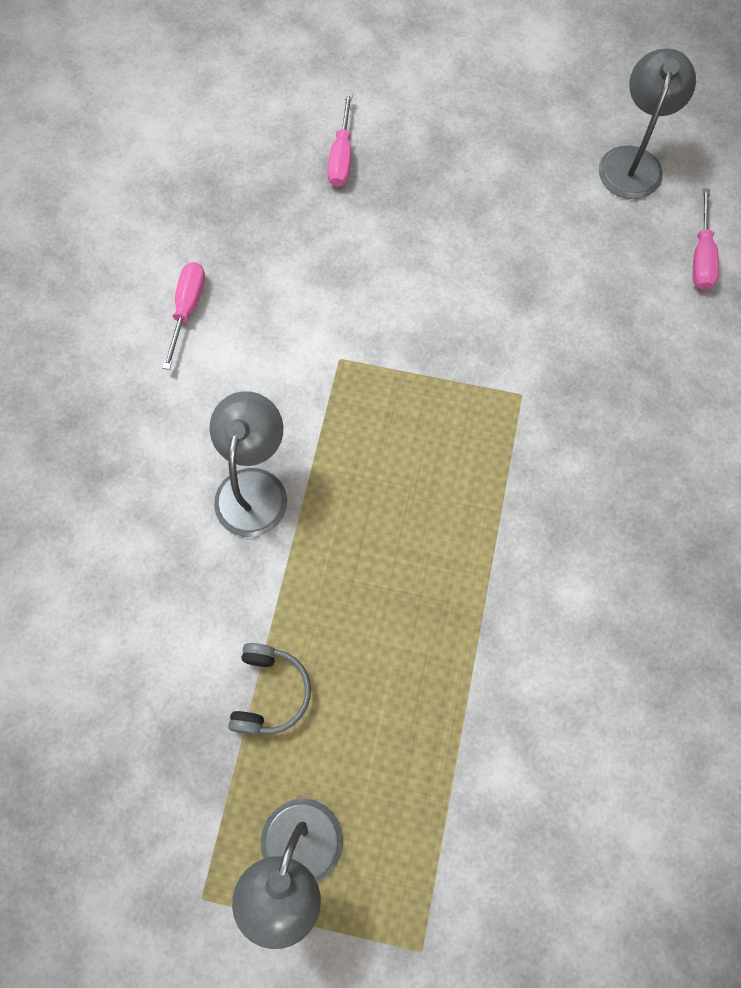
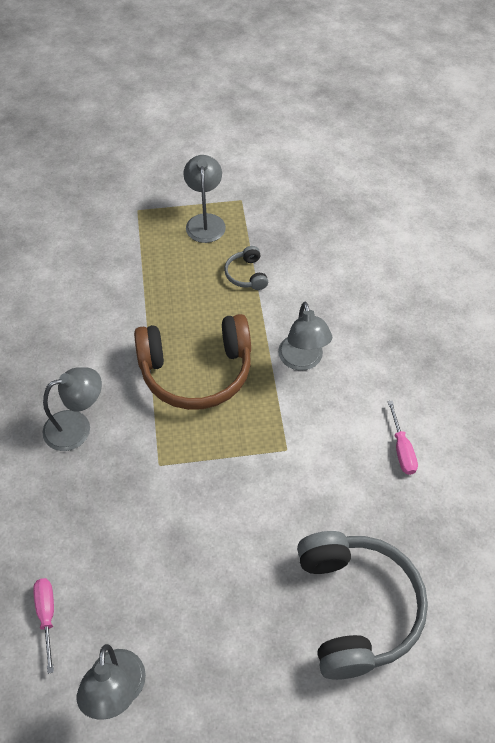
camera: 160 degrees right, 15 degrees down
pink screwdriver [327,92,353,187] -> grey headphones [297,531,428,680]
none -> grey lamp [42,367,102,451]
none -> brown headphones [134,314,251,410]

